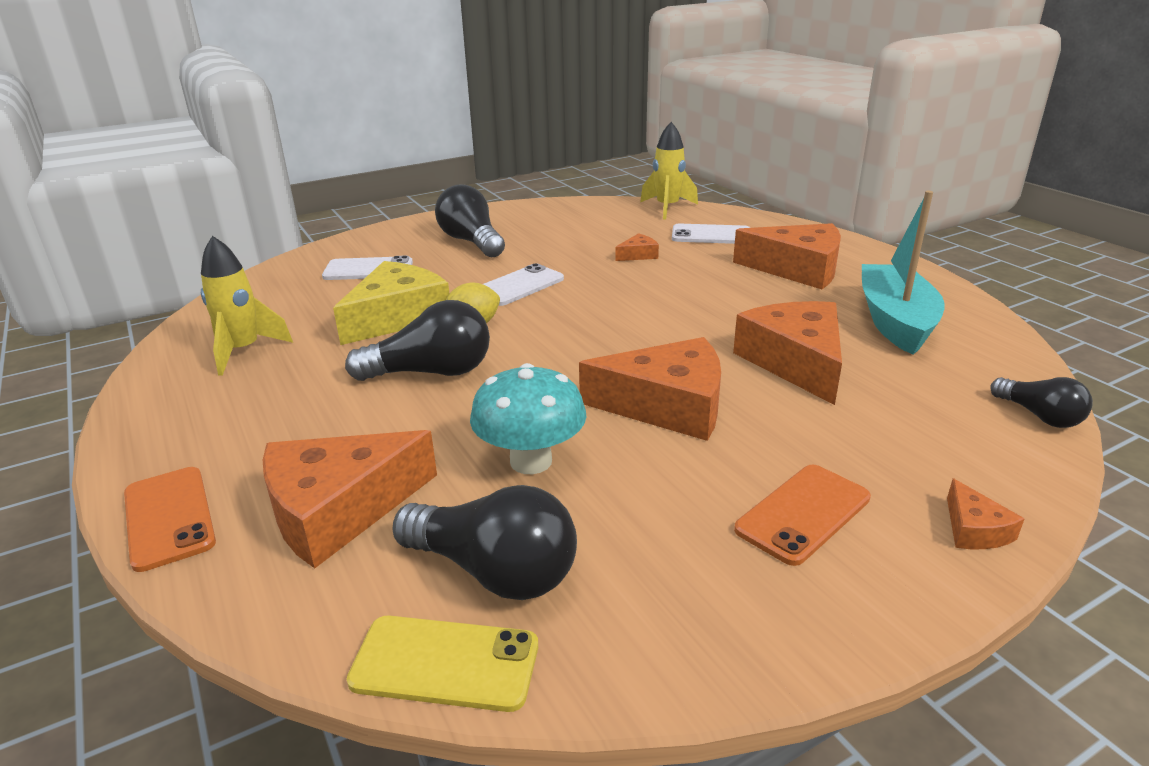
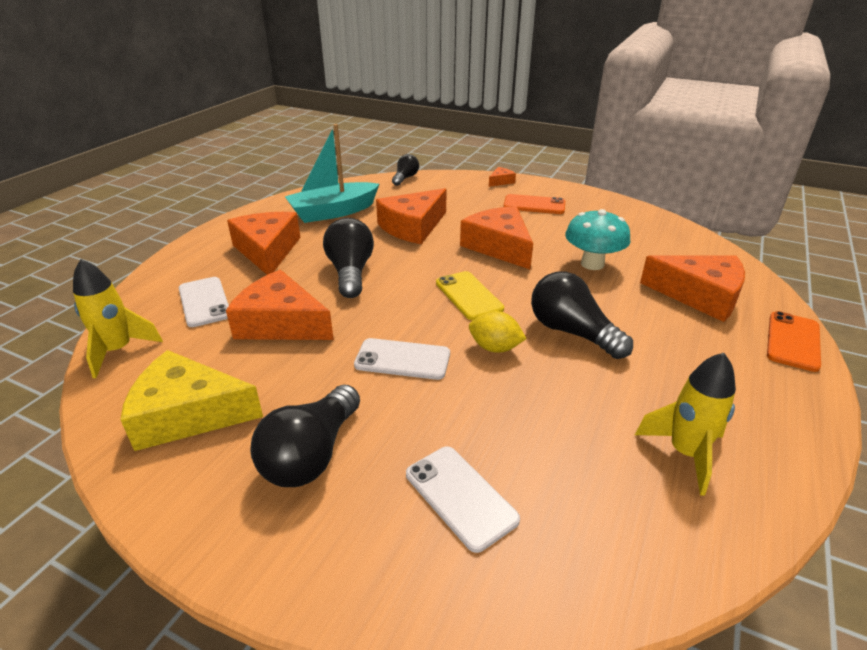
camera: 125 degrees left, 5 degrees up
yellow cheese [333,261,449,345] -> yellow cheese moved to [120,350,263,451]
yellow phone [347,615,538,712] -> yellow phone moved to [436,271,504,320]
black light bulb [392,485,577,600] -> black light bulb moved to [323,218,374,298]
orange cheese [616,233,659,261] -> orange cheese [226,270,334,340], size x2.25

